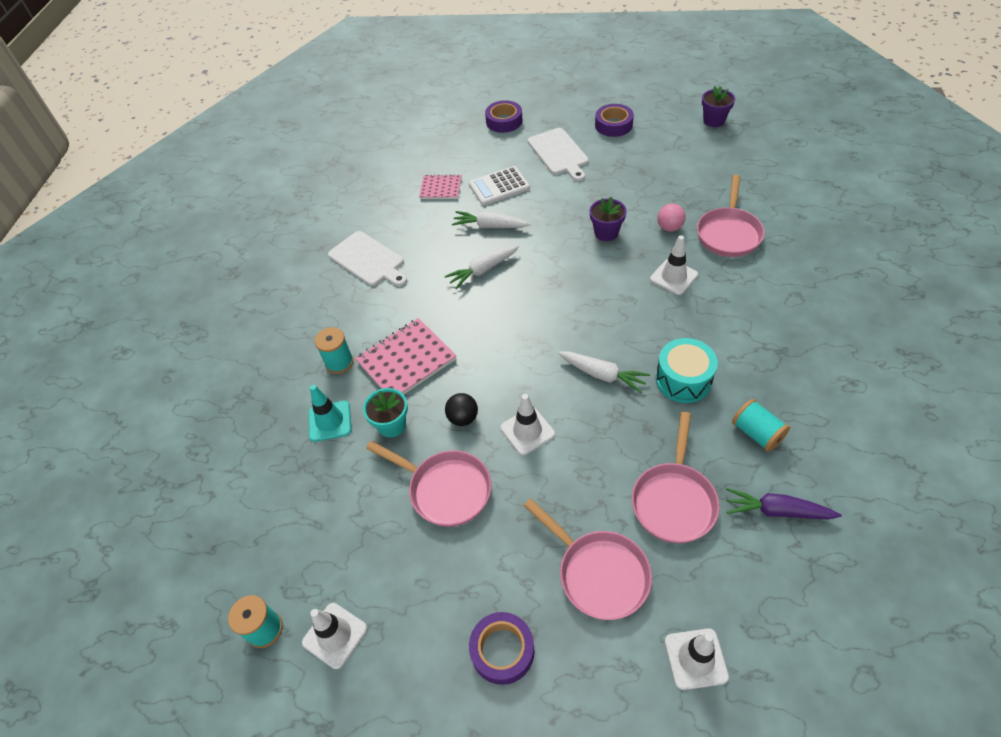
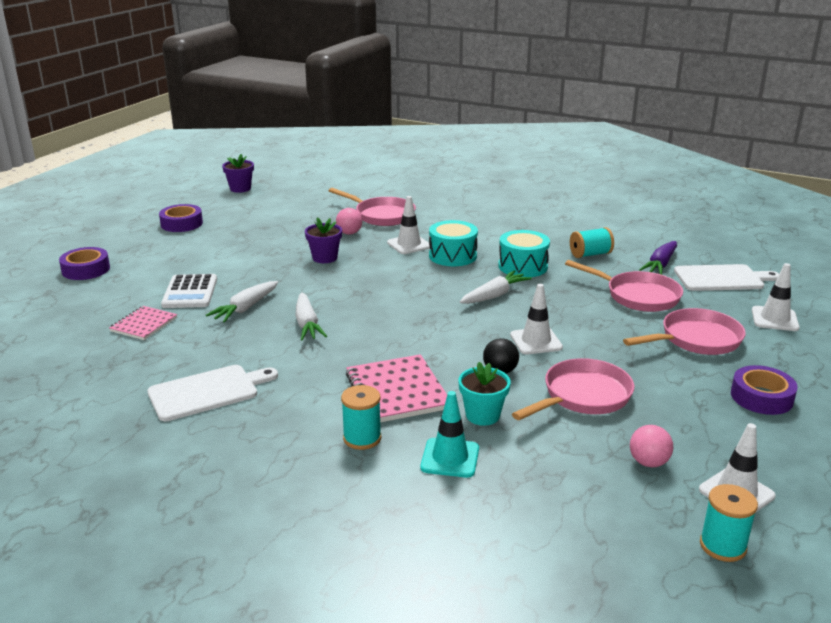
camera: 75 degrees left, 25 degrees down
white cutting board [528,128,589,181] -> white cutting board moved to [674,264,779,291]
none -> turquoise drum [429,220,478,266]
none -> pink ball [630,425,673,467]

